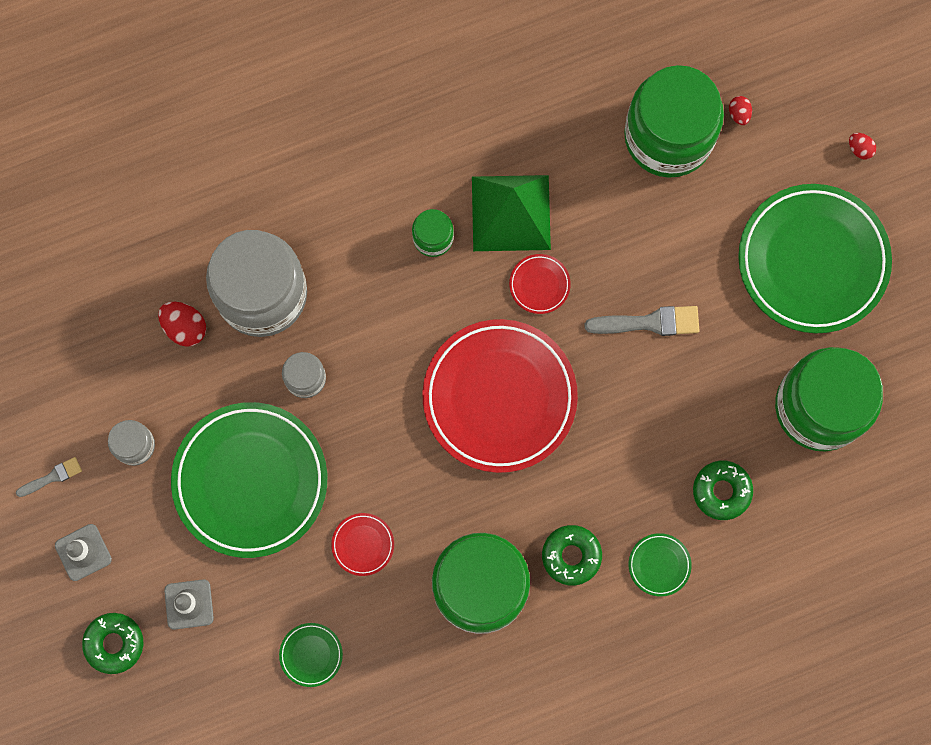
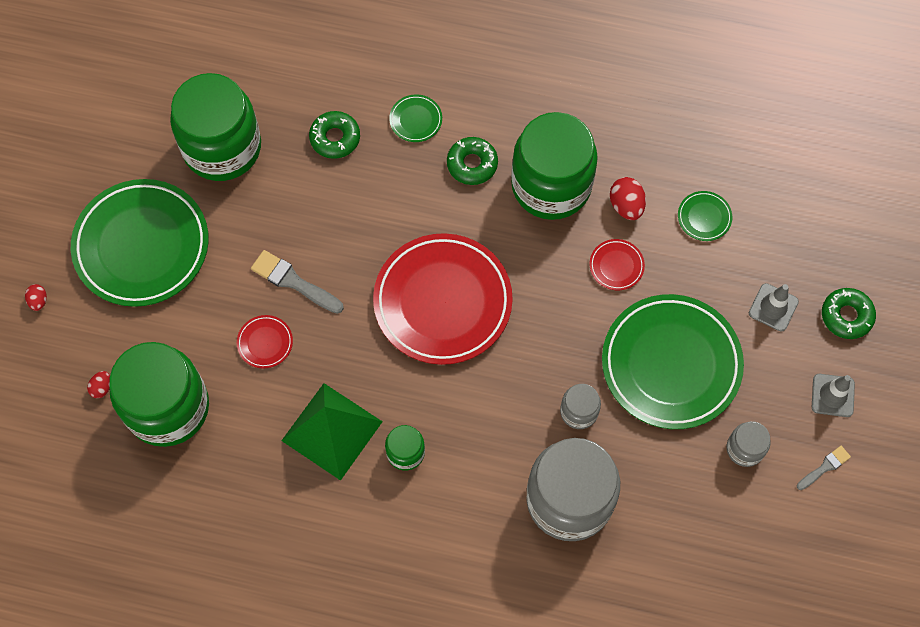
camera: 145 degrees left, 10 degrees down
grey brush [16,457,82,497] -> grey brush turned 135 degrees clockwise [797,446,851,490]
red egg [158,302,206,347] -> red egg moved to [610,177,646,220]
red plate [509,254,571,314] -> red plate moved to [237,315,293,368]

